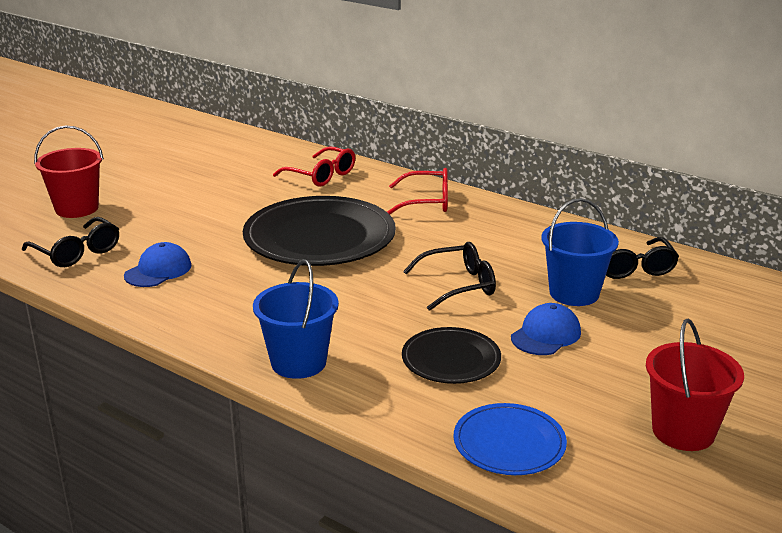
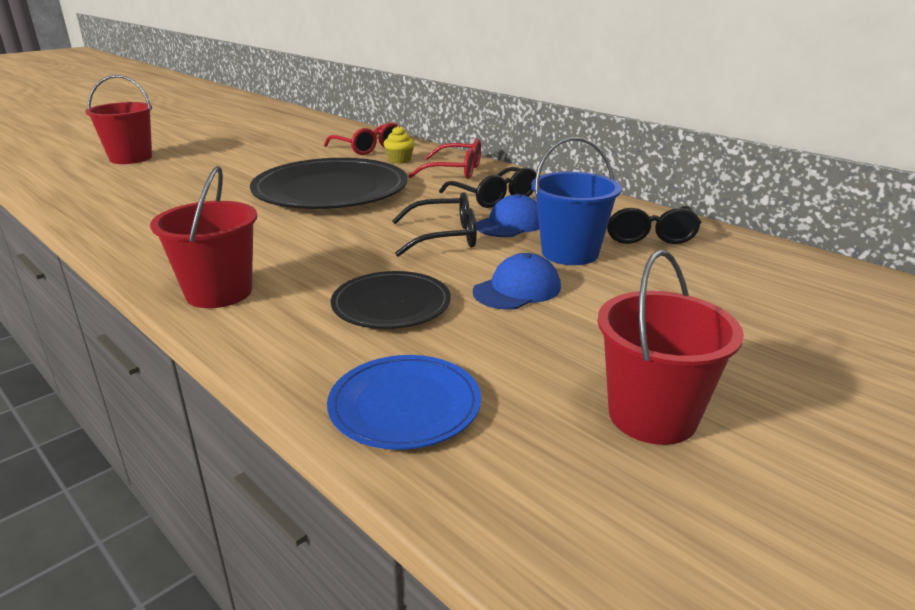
camera: 10 degrees right, 0 degrees up
black glasses [22,217,119,267] -> black glasses moved to [439,167,536,208]
blue cap [124,242,191,287] -> blue cap moved to [476,194,539,237]
blue bucket [253,259,339,379] -> red bucket [150,166,257,308]
none -> yellow cupcake [384,126,415,164]

